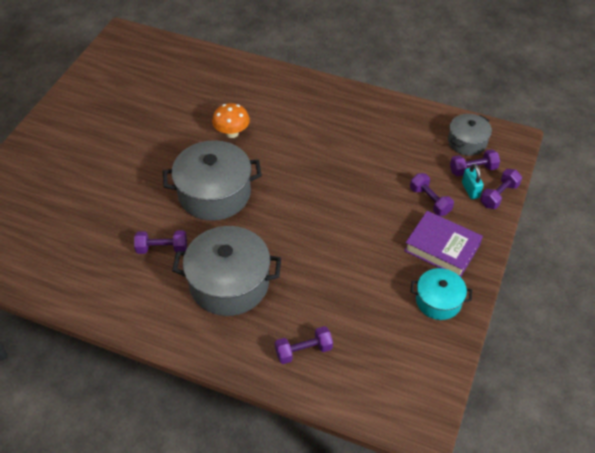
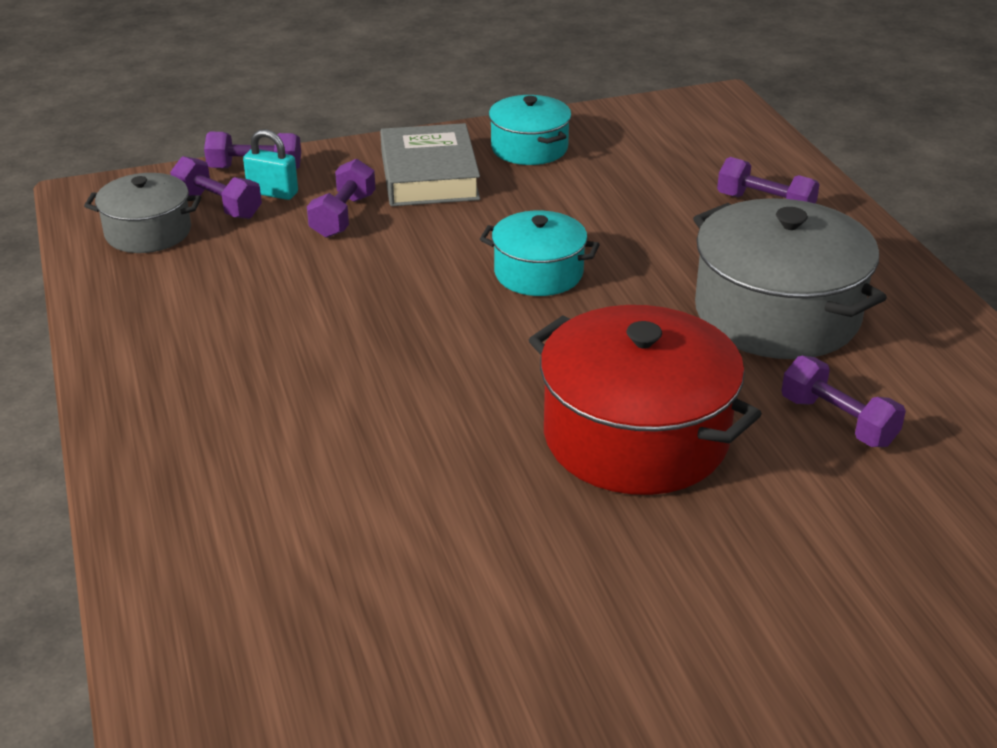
camera: 130 degrees left, 15 degrees down
grey pot [163,140,262,221] -> red pot [529,305,762,495]
orange mushroom [212,103,250,138] -> none
purple book [404,211,483,277] -> grey book [380,123,480,206]
turquoise padlock [462,164,484,199] -> turquoise padlock turned 75 degrees clockwise [243,129,298,200]
none -> turquoise pot [480,211,600,296]

